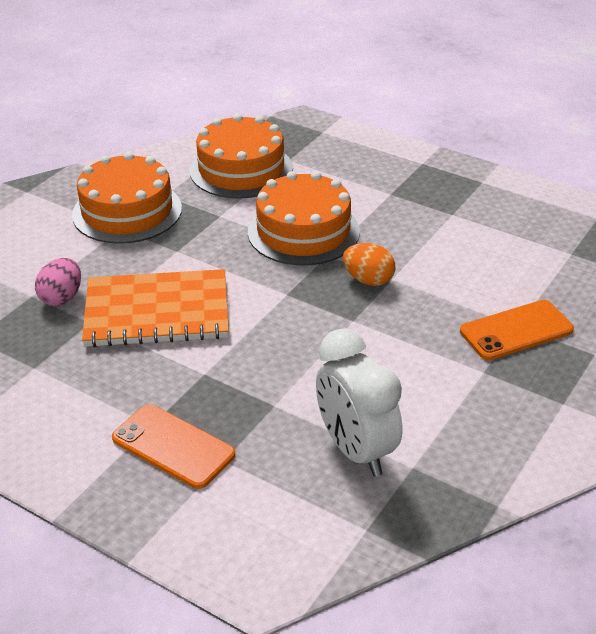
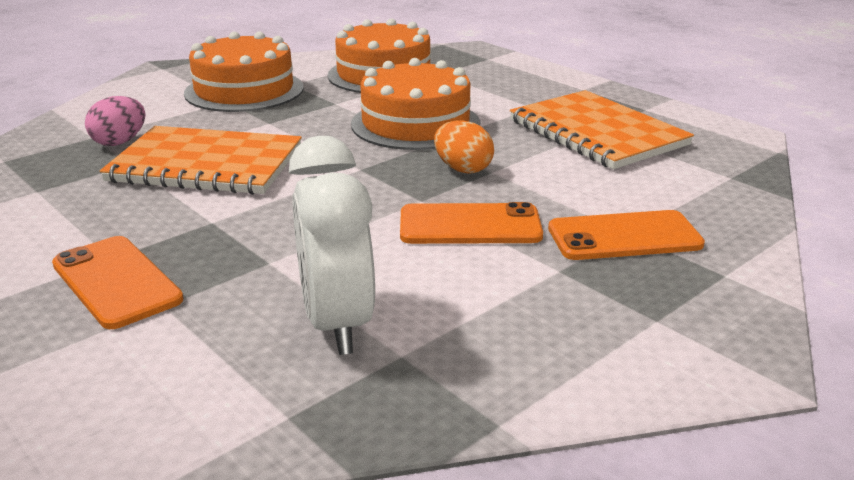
camera: 15 degrees right, 10 degrees down
none -> orange phone [400,202,543,244]
none -> orange notebook [510,90,694,169]

